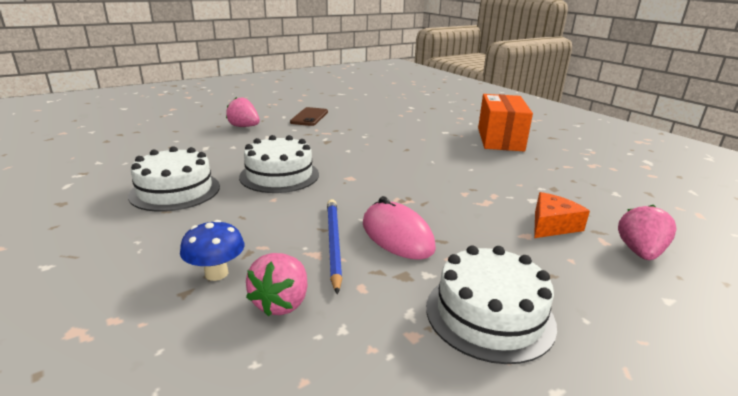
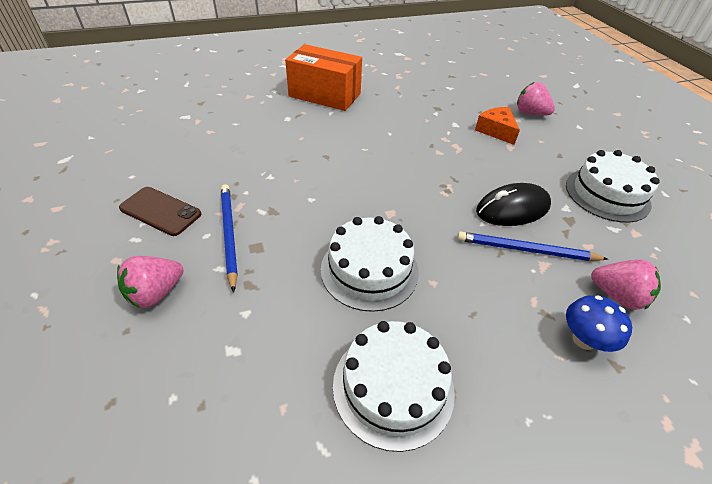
camera: 75 degrees left, 20 degrees up
pink mouse [363,196,436,260] -> black mouse [476,183,551,226]
none -> blue pencil [221,184,238,293]

